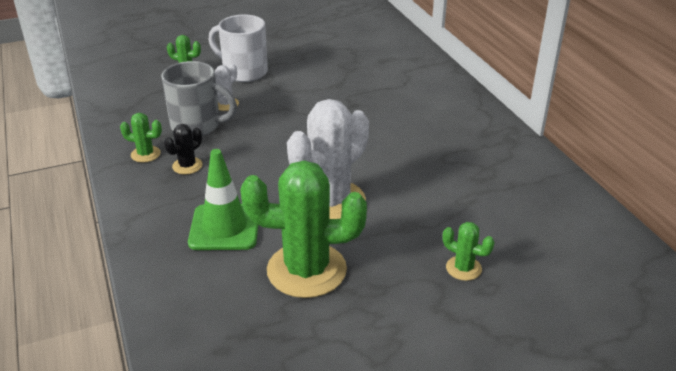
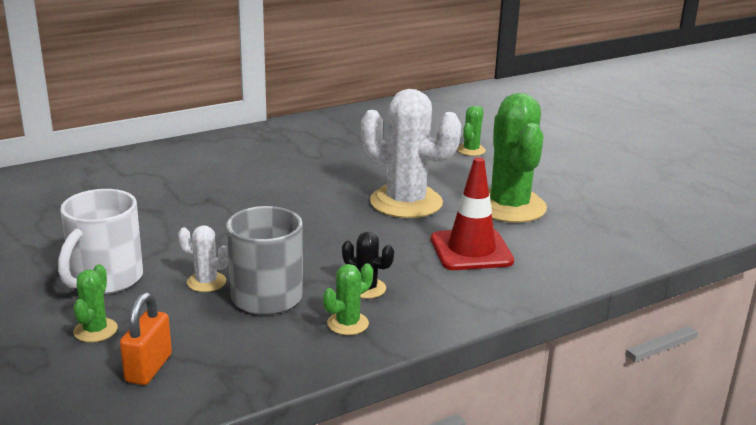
camera: 100 degrees left, 10 degrees down
green cactus [120,113,162,163] -> green cactus turned 45 degrees clockwise [323,263,373,335]
green traffic cone [188,149,258,250] -> red traffic cone [431,157,514,270]
none -> orange padlock [120,292,172,385]

